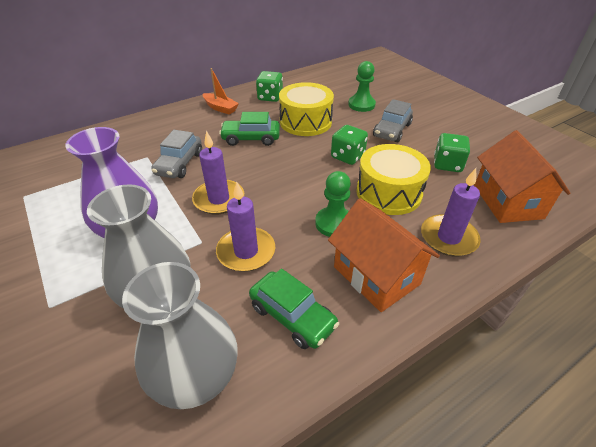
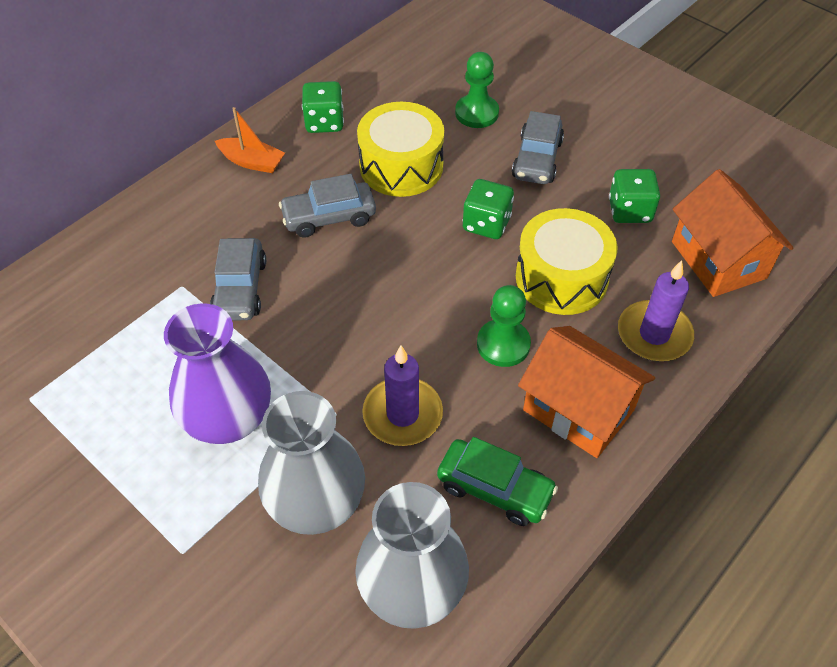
camera: 15 degrees left, 10 degrees up
purple candle [192,131,244,215] -> none
green car [219,112,280,146] -> grey car [279,174,376,238]

